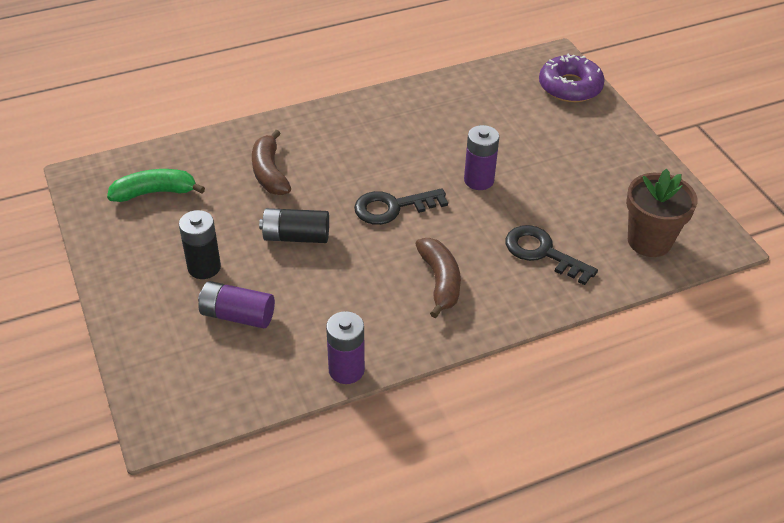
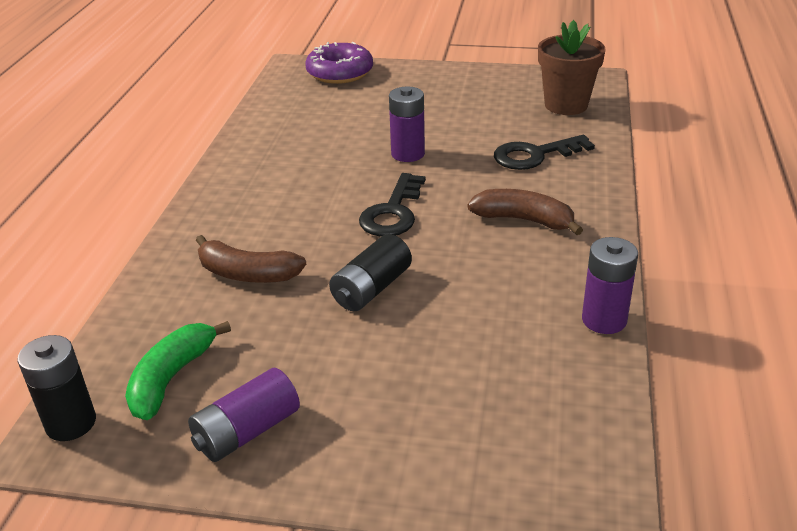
camera: 55 degrees left, 10 degrees down
black battery [179,210,221,279] -> black battery moved to [17,335,96,441]
purple battery [198,281,275,328] -> purple battery moved to [188,368,300,462]

